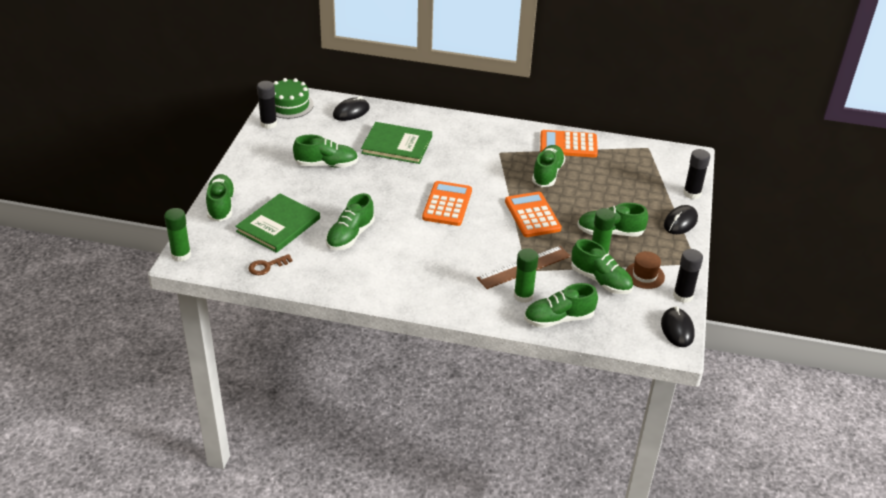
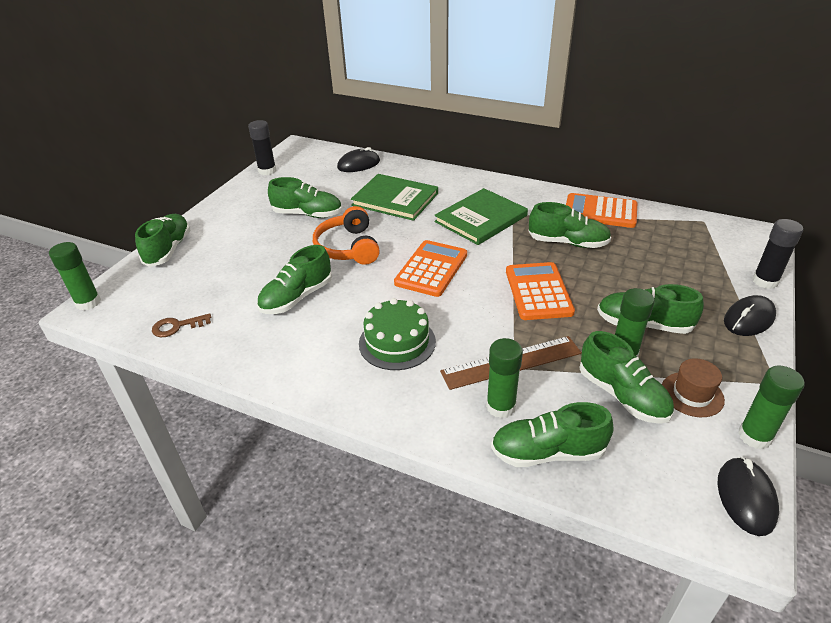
camera: 15 degrees right, 0 degrees up
green book [235,193,320,253] -> green book moved to [434,188,528,245]
green cake [274,78,314,119] -> green cake moved to [359,298,436,370]
green shoe [532,145,565,187] -> green shoe turned 75 degrees clockwise [529,202,611,248]
black glue stick [673,249,703,303] -> green glue stick [738,366,805,449]
none -> orange headphones [313,206,380,265]

